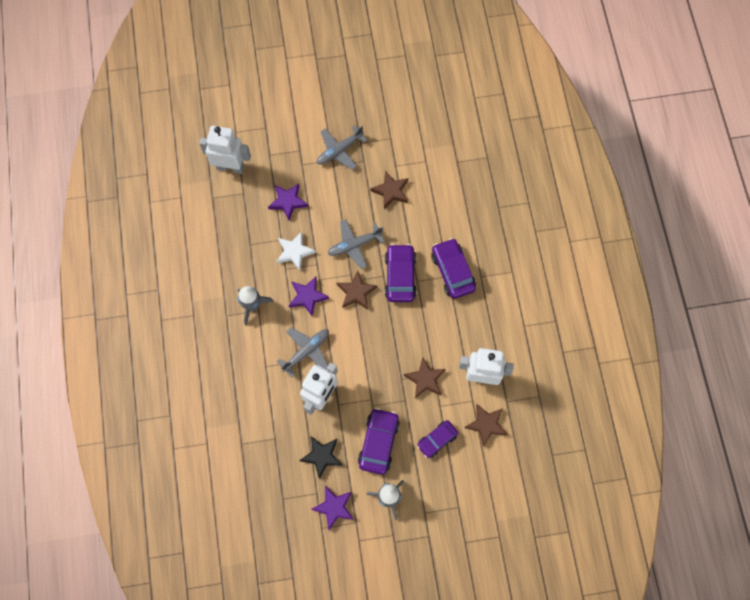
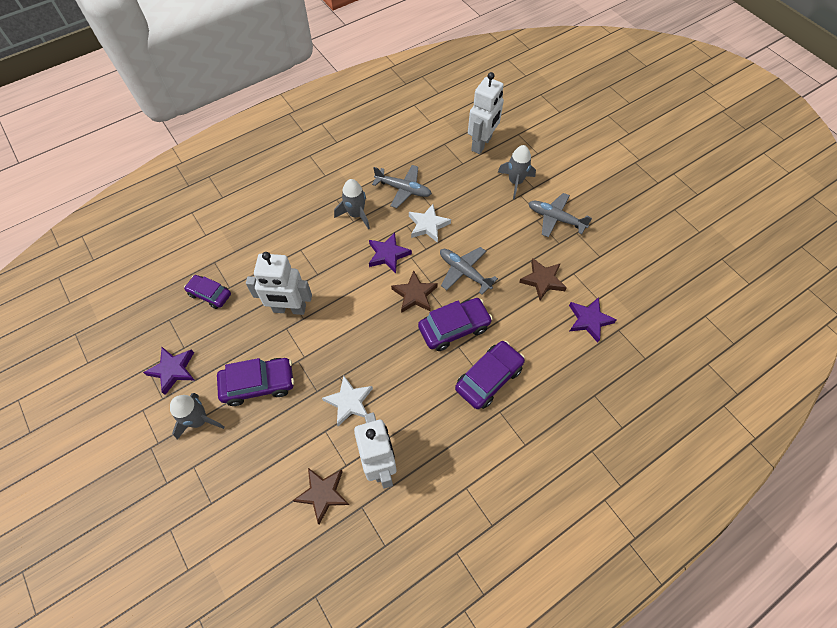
camera: 65 degrees right, 10 degrees down
white robot [199,126,251,174] -> white robot turned 45 degrees clockwise [468,72,504,154]
purple star [268,183,308,220] -> purple star moved to [569,297,617,343]
grey plane [277,327,329,377] -> grey plane moved to [372,165,432,208]
black star [299,436,343,479] -> none
brown star [404,357,446,398] -> white star [322,376,373,426]
purple car [417,420,458,458] -> purple car moved to [184,275,231,309]
none -> grey rocket [498,145,536,199]

